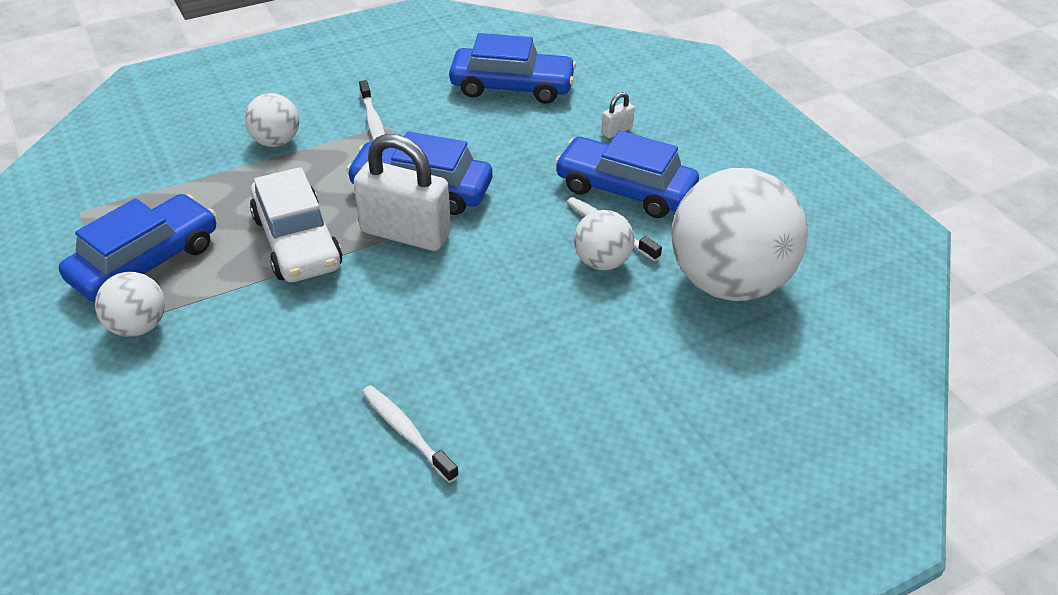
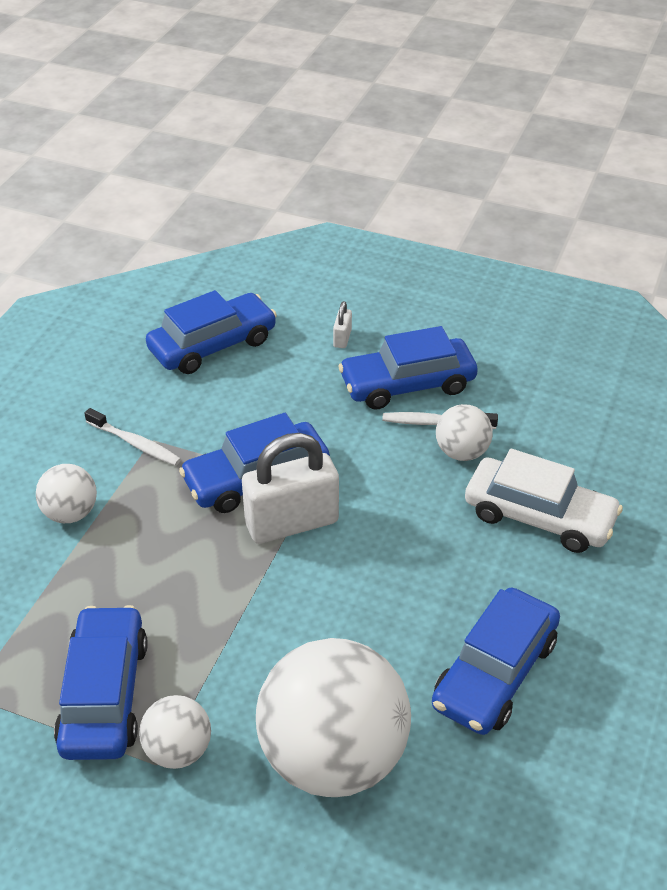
camera: 40 degrees left, 0 degrees up
white car [250,167,343,282] -> white car moved to [465,449,623,553]
white toothbrush [362,385,459,483] -> blue car [432,588,560,735]
white ball [671,168,808,301] -> white ball moved to [256,638,411,797]

